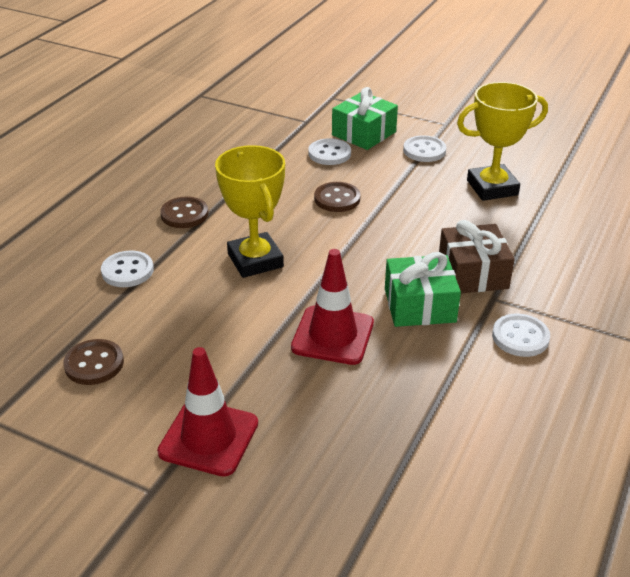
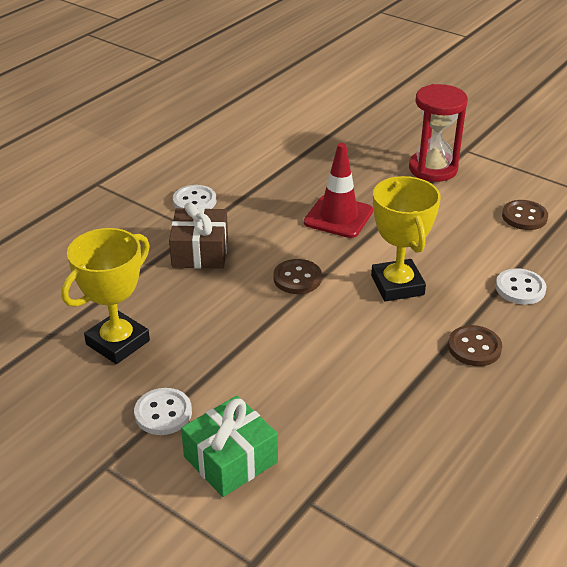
camera: 170 degrees left, 0 degrees up
red traffic cone [157,347,258,477] -> red hourglass [409,84,468,182]
white button [308,138,351,165] -> none
brown button [314,182,360,212] -> brown button moved to [273,259,322,294]
green gift [385,252,461,327] -> none
yellow trophy [457,82,548,201] -> yellow trophy turned 45 degrees counterclockwise [61,228,150,364]

